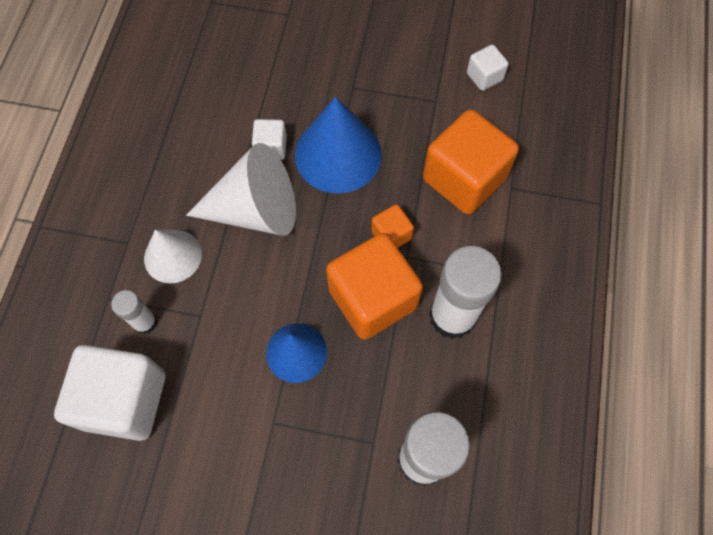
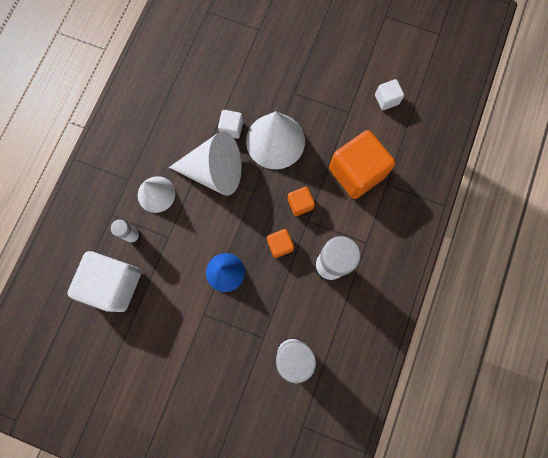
camera: 10 degrees right, 10 degrees up
blue cone [295,97,382,194] -> white cone [246,111,305,169]
orange cube [326,233,423,339] -> orange cube [267,229,294,258], size x0.48

